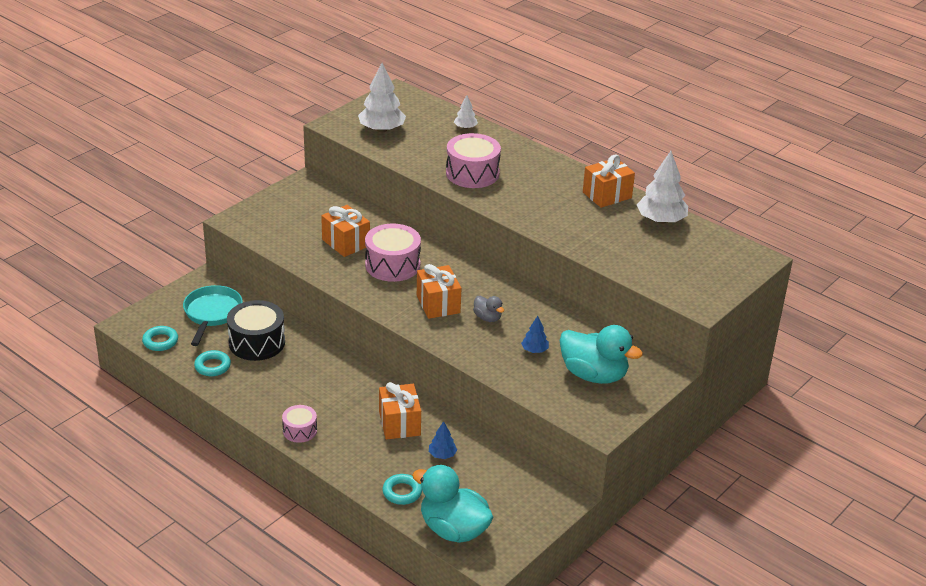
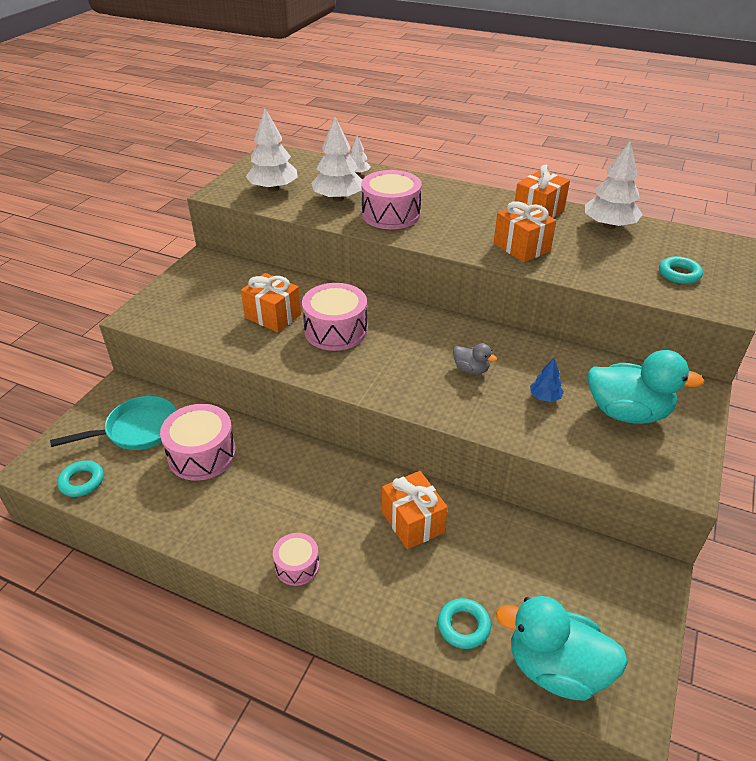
camera: 15 degrees left, 5 degrees up
turquoise pan [183,285,243,346] -> turquoise pan turned 75 degrees clockwise [50,396,177,450]
turquoise ring [194,350,231,376] -> turquoise ring moved to [659,256,703,284]
black drum [227,300,285,361] -> pink drum [160,404,236,481]
orange gift [417,264,461,319] -> orange gift moved to [494,201,556,262]
blue tree [429,421,457,459] -> none
none -> white tree [311,117,362,202]

